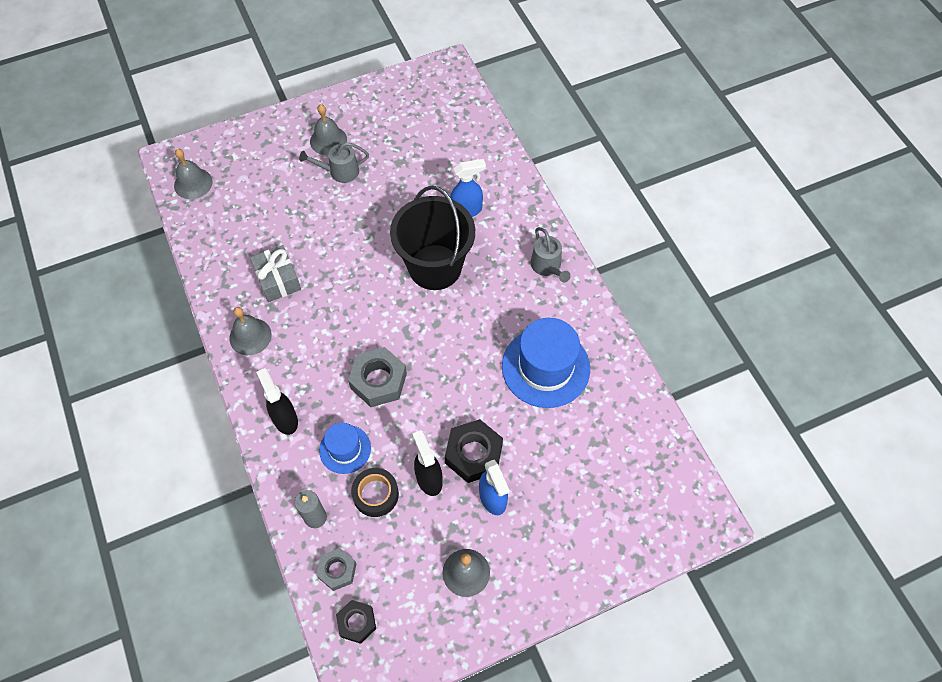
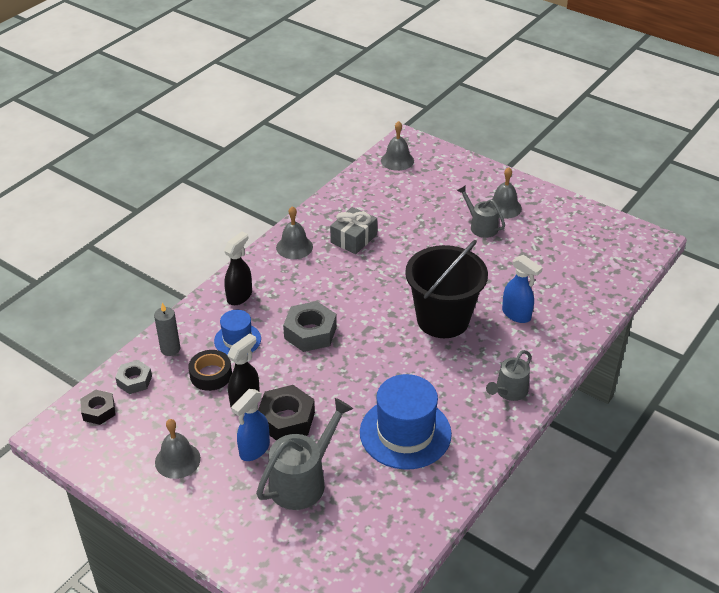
camera: 60 degrees right, 20 degrees down
none -> grey watering can [256,398,353,510]

